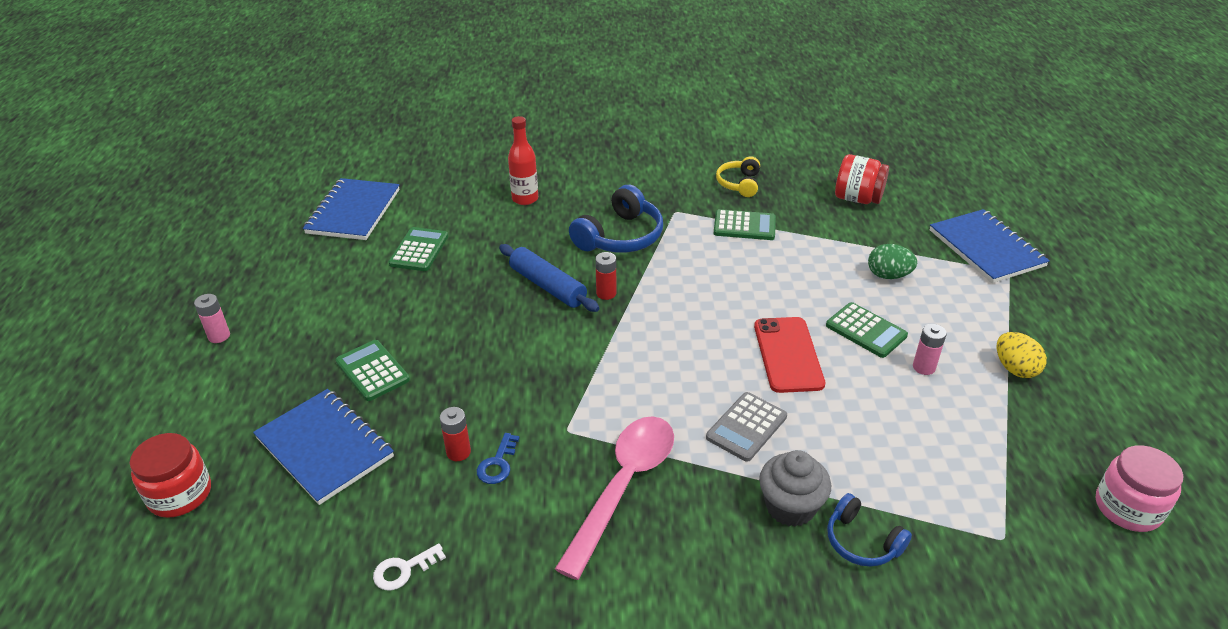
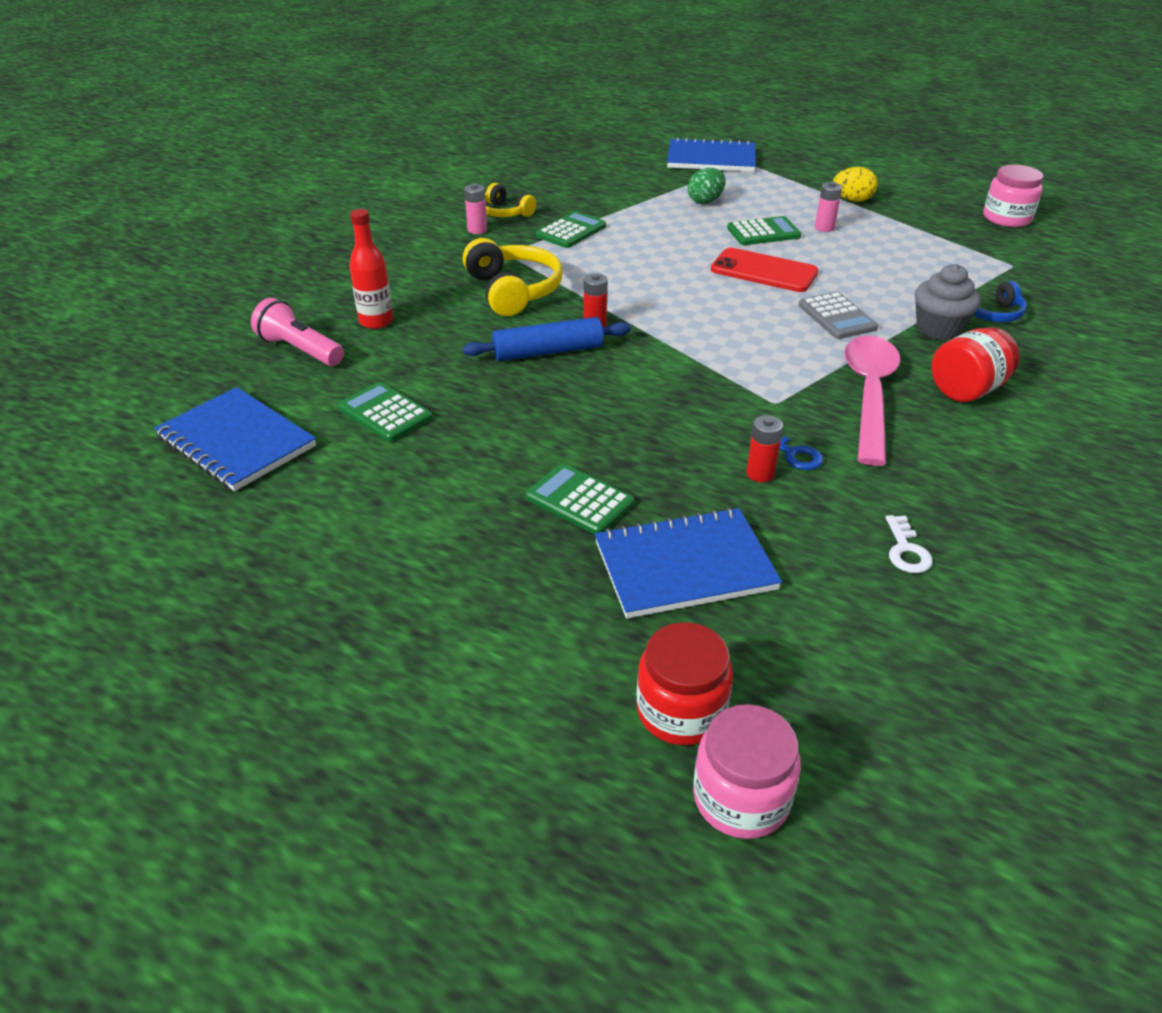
camera: 60 degrees left, 0 degrees up
pink battery [194,294,230,343] -> pink battery moved to [464,183,487,234]
green calculator [336,340,410,401] -> green calculator turned 45 degrees clockwise [526,463,634,534]
pink spoon [555,416,674,580] -> pink spoon turned 45 degrees clockwise [844,336,901,466]
blue headphones [569,185,663,253] -> yellow headphones [463,238,563,316]
red jar [835,154,889,204] -> red jar moved to [931,327,1020,402]
none -> pink flashlight [251,298,344,366]
none -> pink jar [693,704,801,839]

